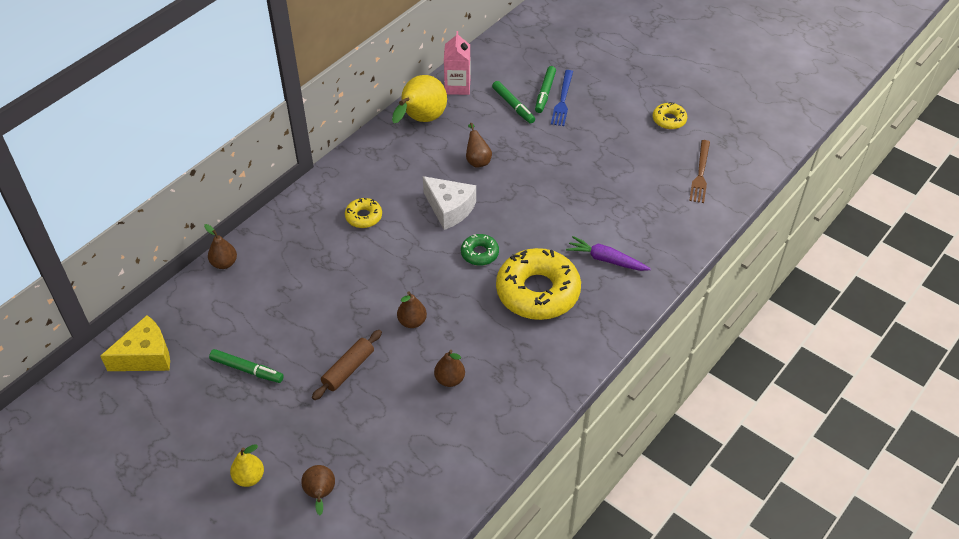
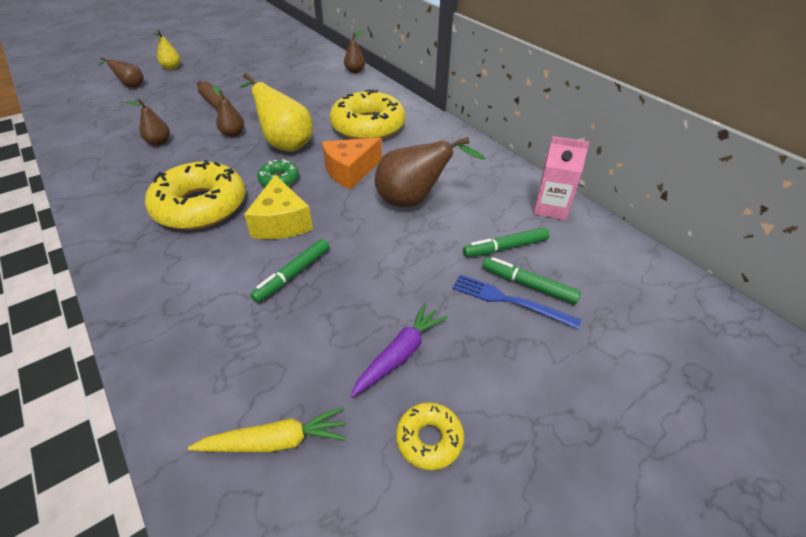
camera: 105 degrees right, 5 degrees down
yellow cheese [100,315,170,371] -> yellow cheese moved to [244,175,313,239]
green marker [209,349,284,383] -> green marker moved to [250,239,329,303]
yellow donut [345,198,382,228] -> yellow donut [330,89,405,139], size x2.14
yellow pear [392,75,447,123] -> yellow pear moved to [240,73,313,152]
white cheese [423,176,476,230] -> orange cheese [322,137,382,189]
brown pear [466,123,492,168] -> brown pear [375,137,486,207], size x1.84
purple carrot [566,236,651,271] -> purple carrot moved to [351,303,448,398]
brown fork [689,140,710,203] -> yellow carrot [188,407,346,452]

